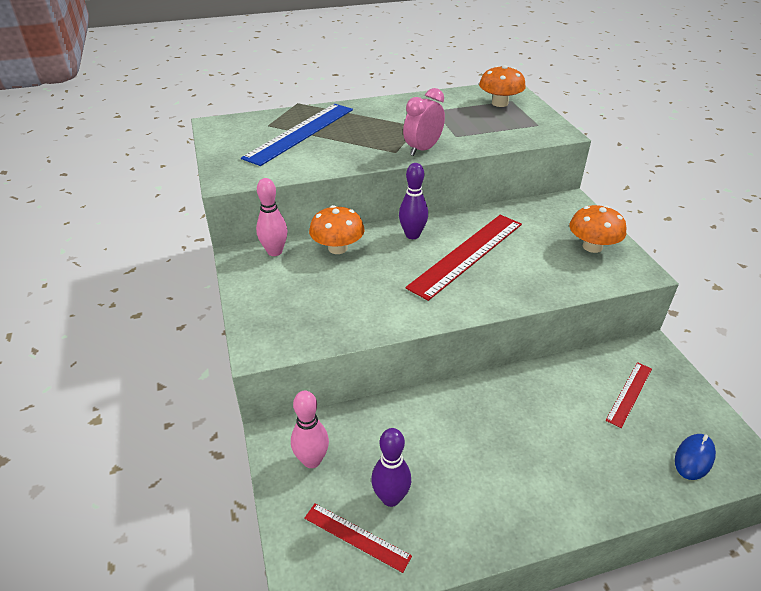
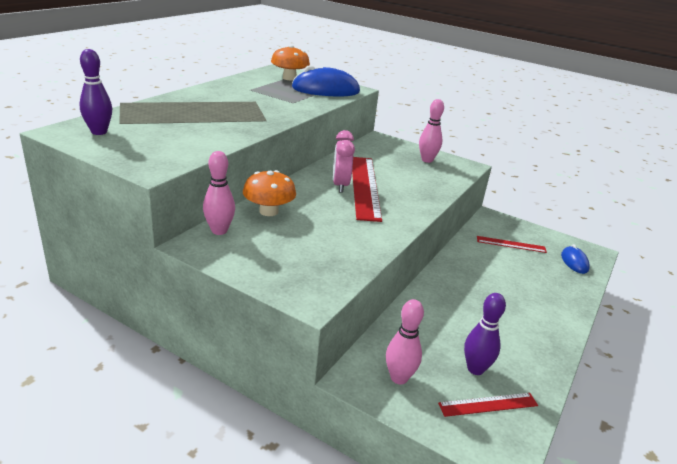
camera: 45 degrees left, 10 degrees down
blue ruler [241,104,353,166] -> none
purple bowling pin [399,163,428,239] -> purple bowling pin moved to [79,49,112,135]
pink clock [403,88,445,156] -> pink clock moved to [333,130,355,193]
orange mushroom [569,205,626,253] -> pink bowling pin [419,99,444,163]
red ruler [606,362,652,428] -> red ruler turned 75 degrees counterclockwise [477,236,547,253]
none -> blue mouse [292,65,360,96]

